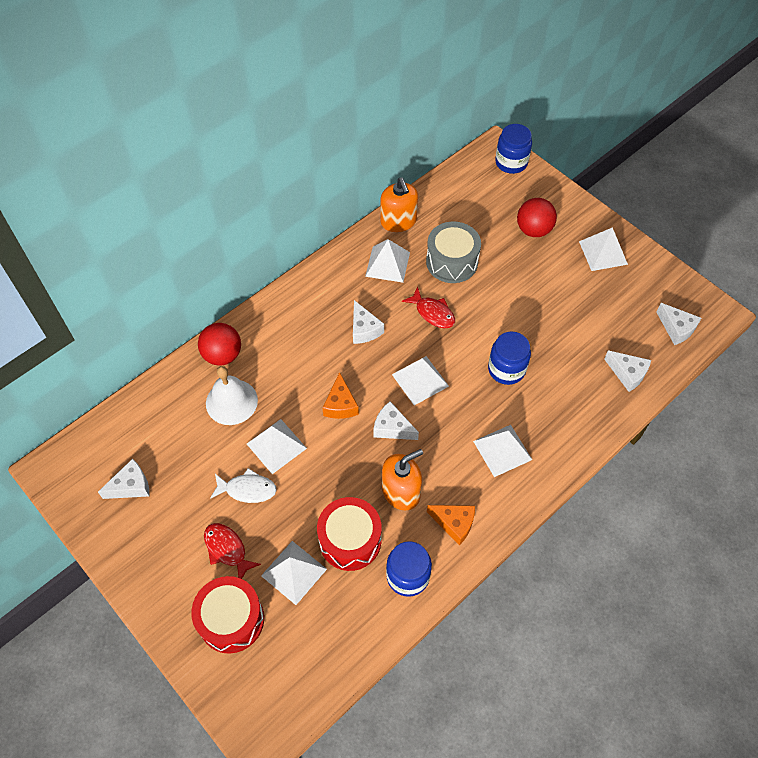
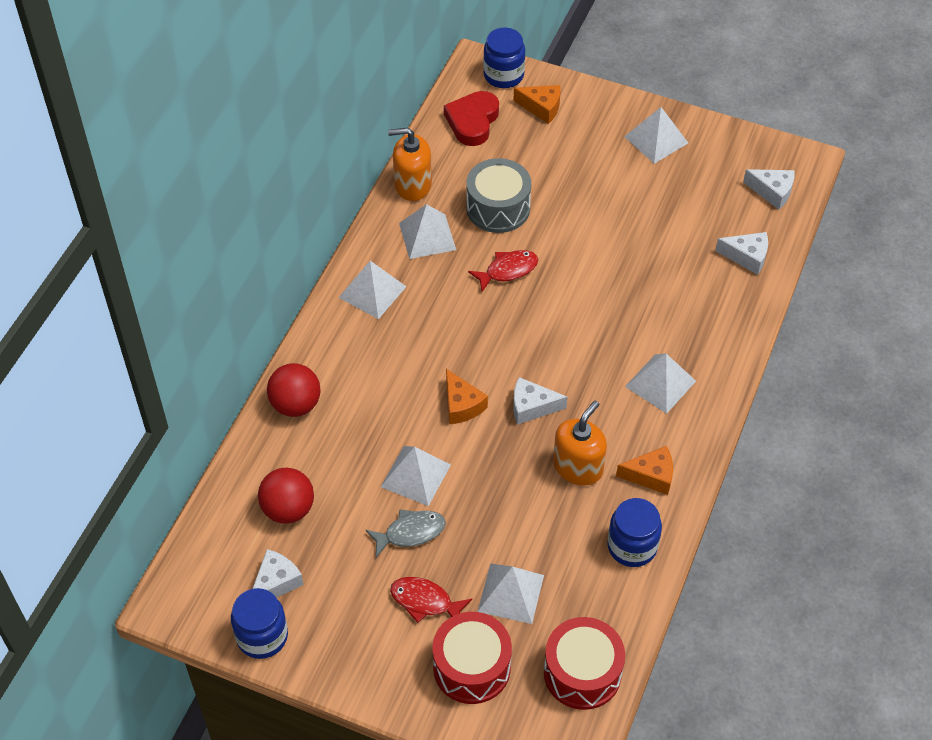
camera: 25 degrees left, 5 degrees down
white bell [206,366,258,425] -> none
white fish [210,468,277,503] -> grey fish [365,509,446,557]
red drum [317,497,382,571] -> red drum moved to [544,617,625,710]
white cheese [353,300,384,344] -> none
orange soap dispenser [380,178,418,232] -> orange soap dispenser turned 135 degrees clockwise [388,128,432,201]
white pyramid [392,356,449,405] -> white pyramid moved to [338,261,407,319]
red fish [402,287,455,328] -> red fish turned 45 degrees counterclockwise [468,250,538,292]
blue jar [488,331,531,385] -> blue jar moved to [231,588,288,659]
red ball [517,198,557,237] -> red ball moved to [258,468,314,524]
none -> red heart [444,91,499,146]
none -> orange cheese [513,85,561,124]

